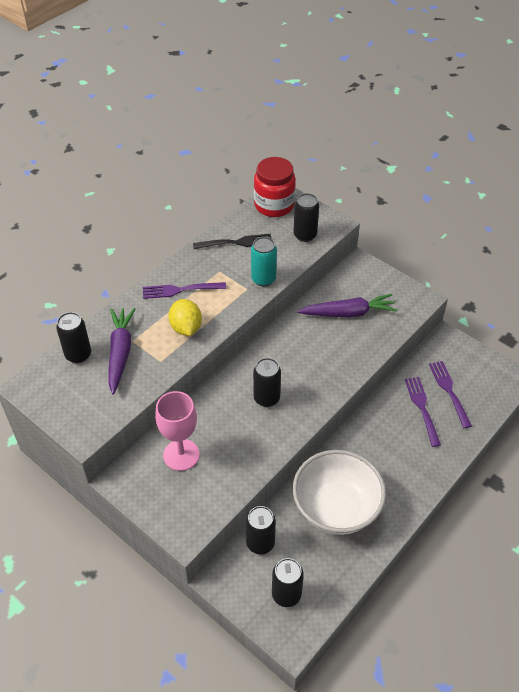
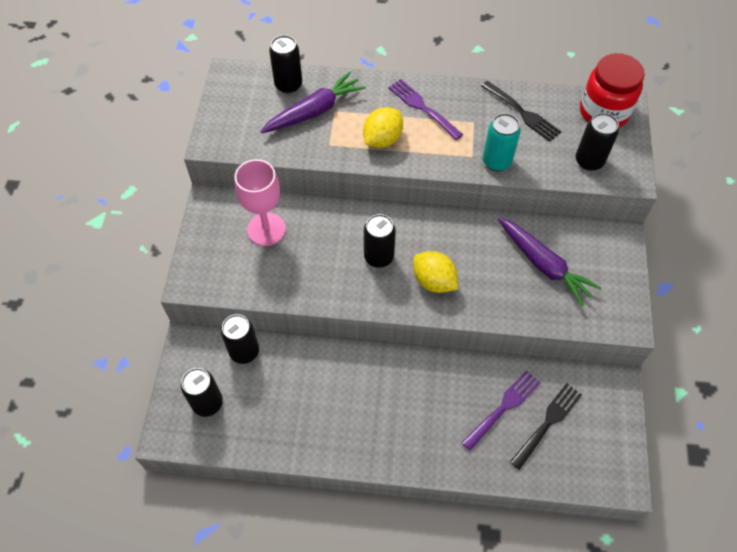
camera: 55 degrees right, 10 degrees up
white bowl [293,450,386,535] -> none
purple fork [429,361,472,428] -> black fork [510,383,582,470]
none -> yellow lemon [413,251,458,293]

